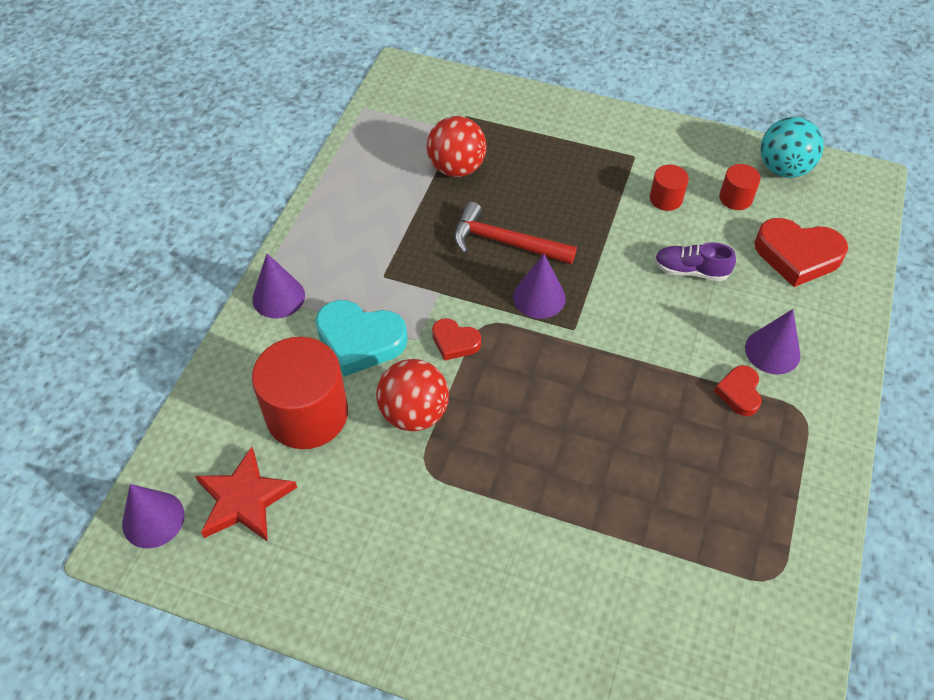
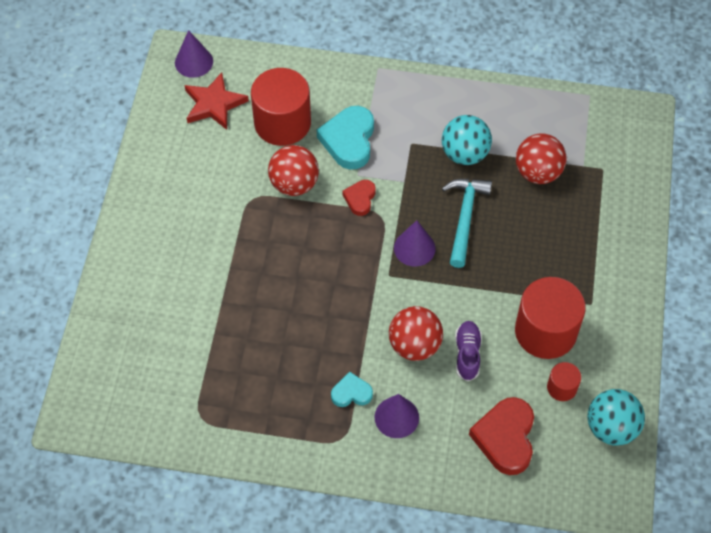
camera: 80 degrees right, 5 degrees up
purple cone [252,254,305,318] -> none
red hammer [454,202,577,265] -> turquoise hammer [442,179,492,268]
red cylinder [650,165,689,211] -> red cylinder [515,277,586,359], size x2.10
red heart [714,365,762,416] -> turquoise heart [331,372,373,407]
none -> red ball [389,306,443,361]
none -> turquoise ball [442,115,492,165]

